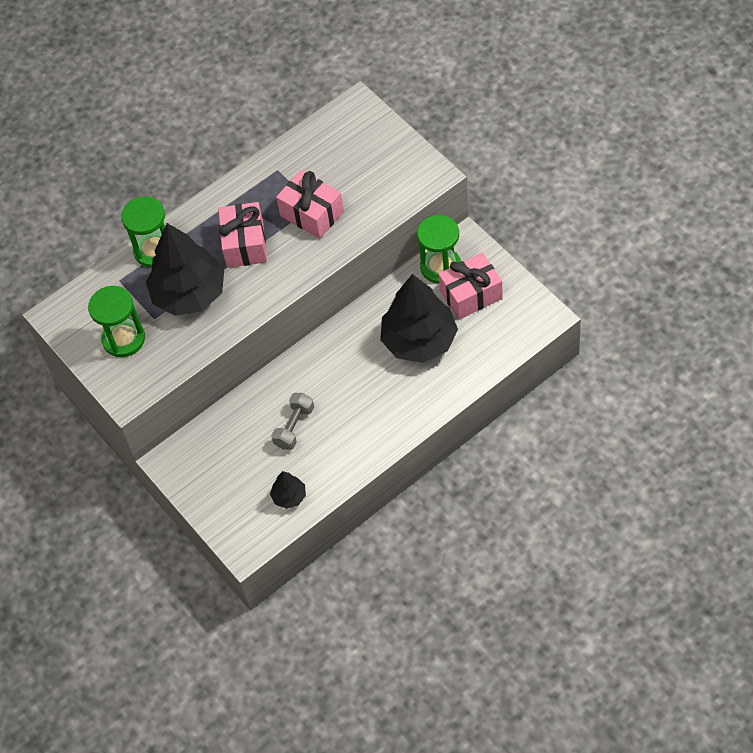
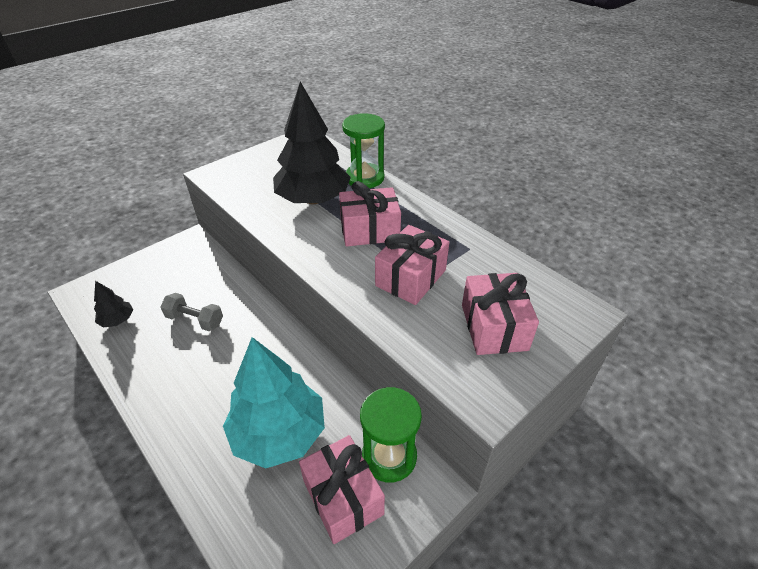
camera: 80 degrees right, 15 degrees down
green hourglass [88,286,145,357] -> none
black tree [380,274,458,363] -> turquoise tree [223,337,325,468]
none -> pink gift [462,273,539,355]

